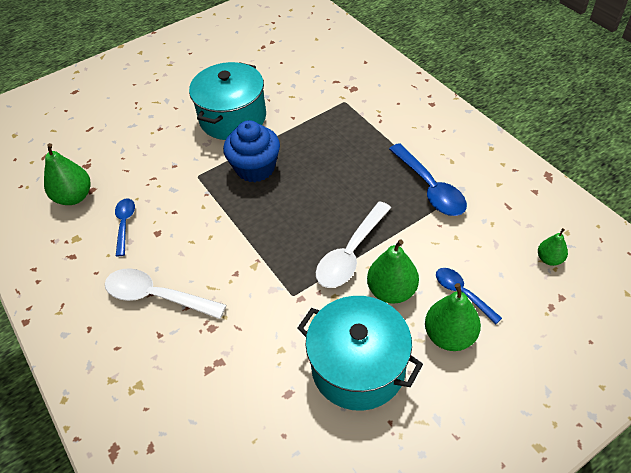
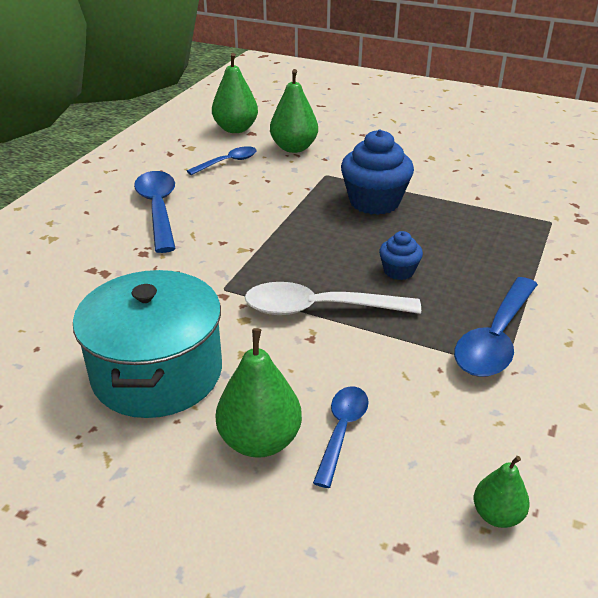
camera: 55 degrees right, 15 degrees down
white spoon [105,268,226,319] -> blue spoon [134,171,176,253]
turquoise pot [189,62,266,140] -> none
green pear [367,239,419,304] -> green pear moved to [270,69,318,153]
none -> blue cupcake [379,231,423,280]

